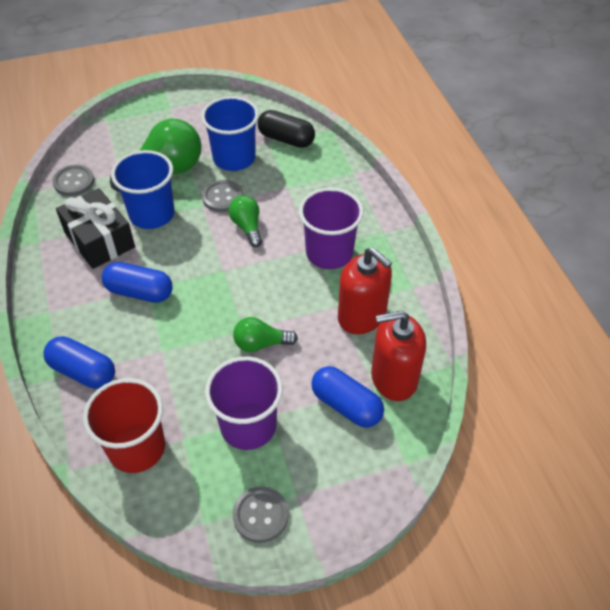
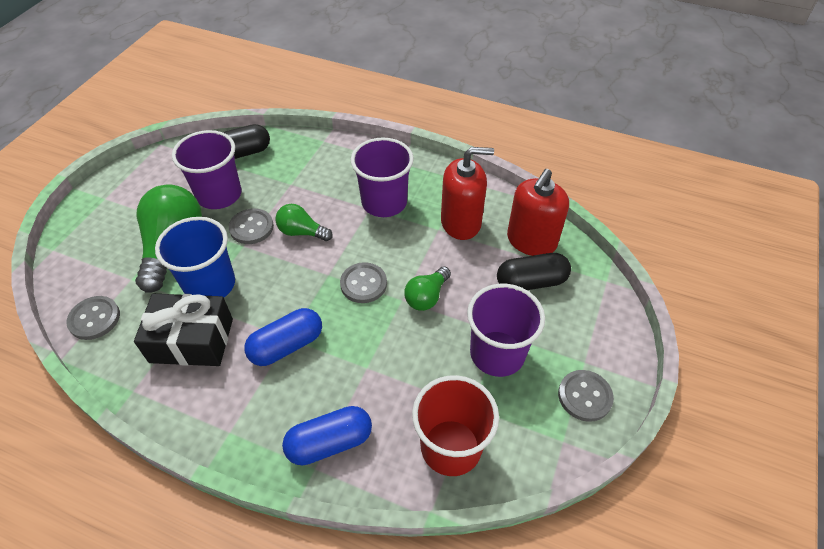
camera: 50 degrees left, 0 degrees up
blue cup [201,96,259,171] -> purple cup [172,130,242,209]
blue capsule [311,366,384,428] -> black capsule [497,253,571,290]
none -> grey button [340,262,387,303]

